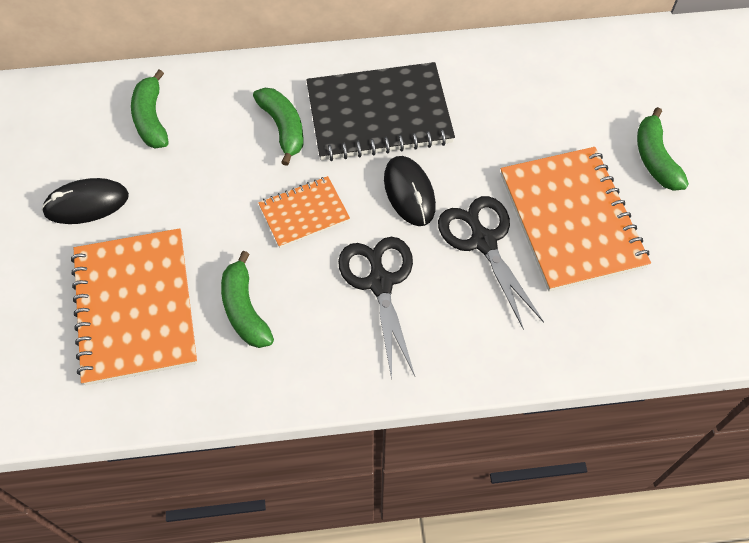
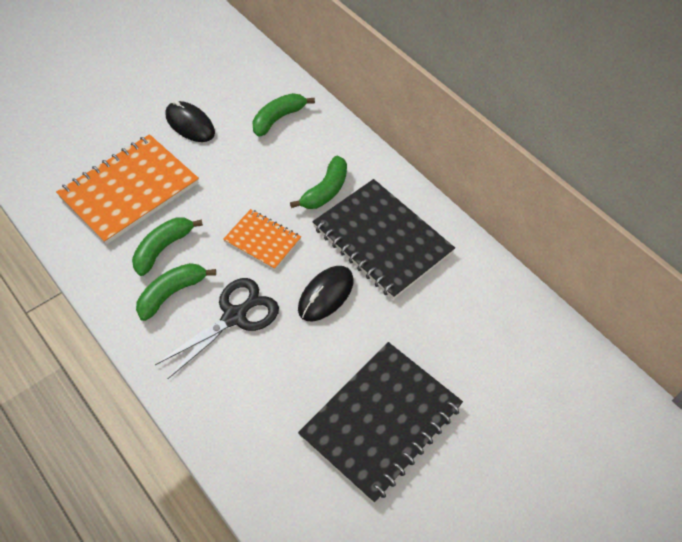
camera: 55 degrees right, 5 degrees down
black scissors [438,196,544,330] -> none
orange notebook [501,147,651,291] -> black notebook [298,342,463,503]
green banana [637,107,689,191] -> green banana moved to [136,263,216,321]

